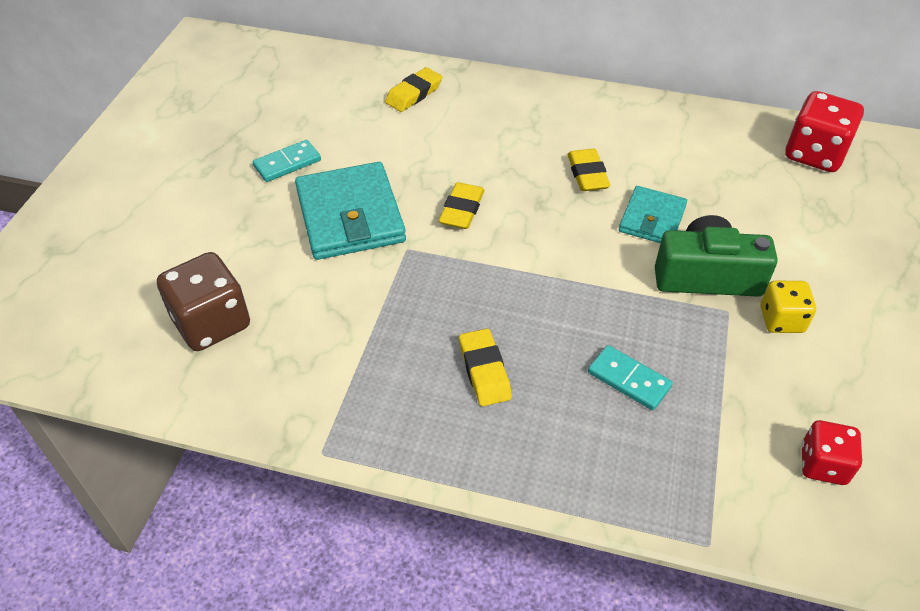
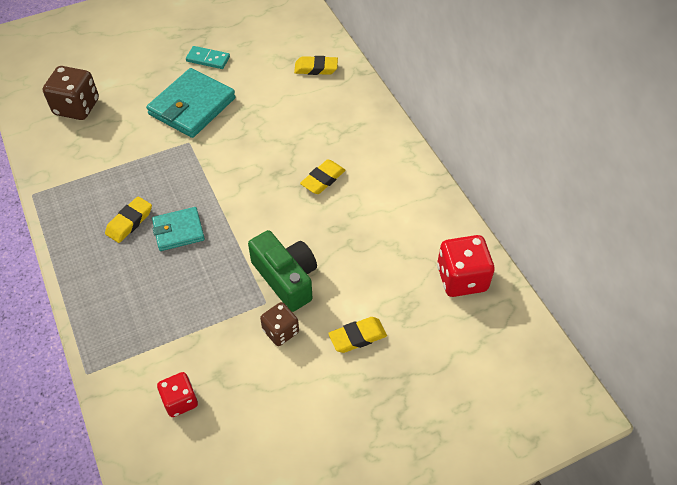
camera: 50 degrees right, 5 degrees up
yellow eraser [439,182,484,229] -> yellow eraser moved to [328,317,387,353]
turquoise domino [588,345,673,410] -> none
turquoise wallet [619,186,687,243] -> turquoise wallet moved to [152,207,205,251]
yellow dice [761,281,816,333] -> brown dice [260,302,299,346]

